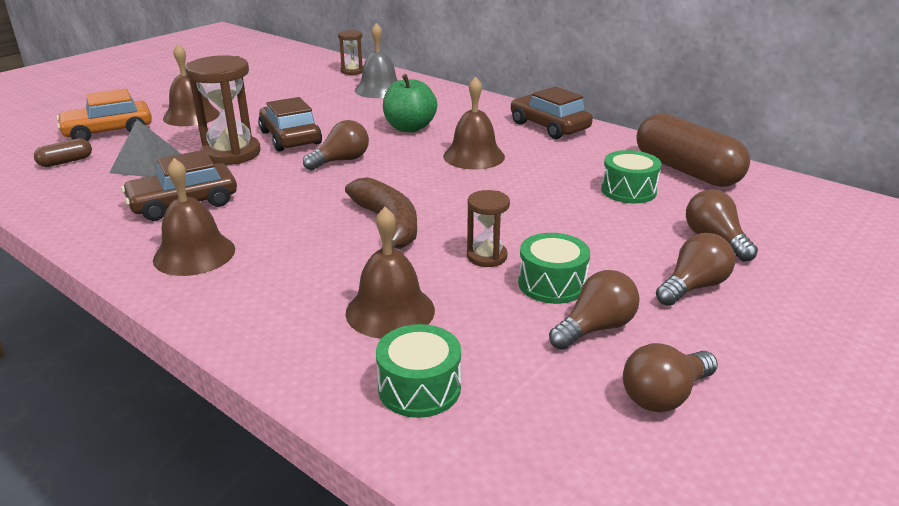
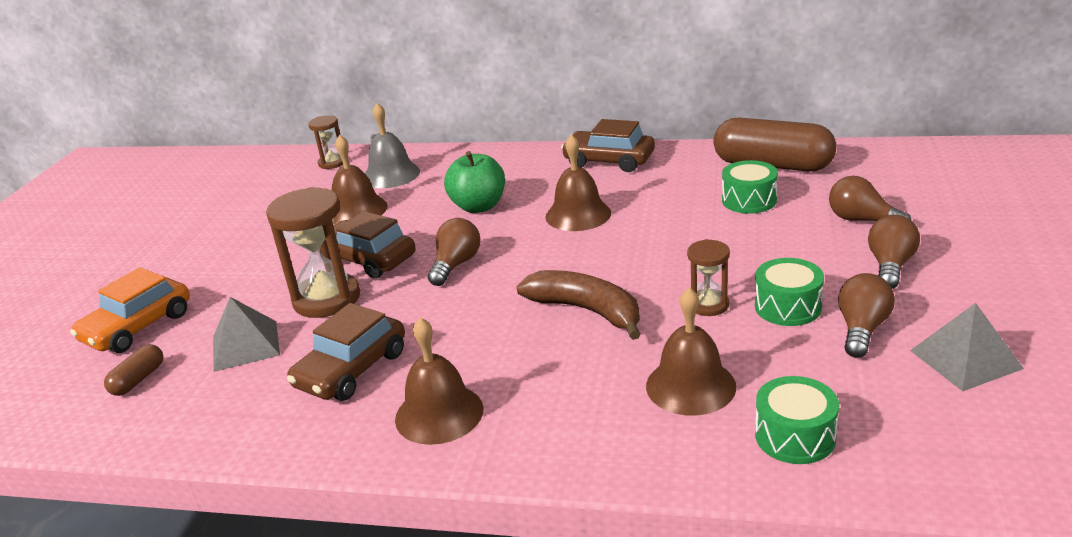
camera: 25 degrees left, 0 degrees up
brown bell [163,44,220,126] -> brown bell moved to [332,135,388,224]
brown light bulb [623,343,718,412] -> grey pyramid [910,303,1024,391]

